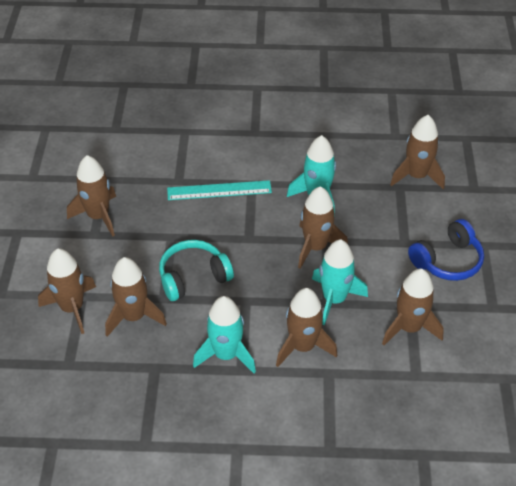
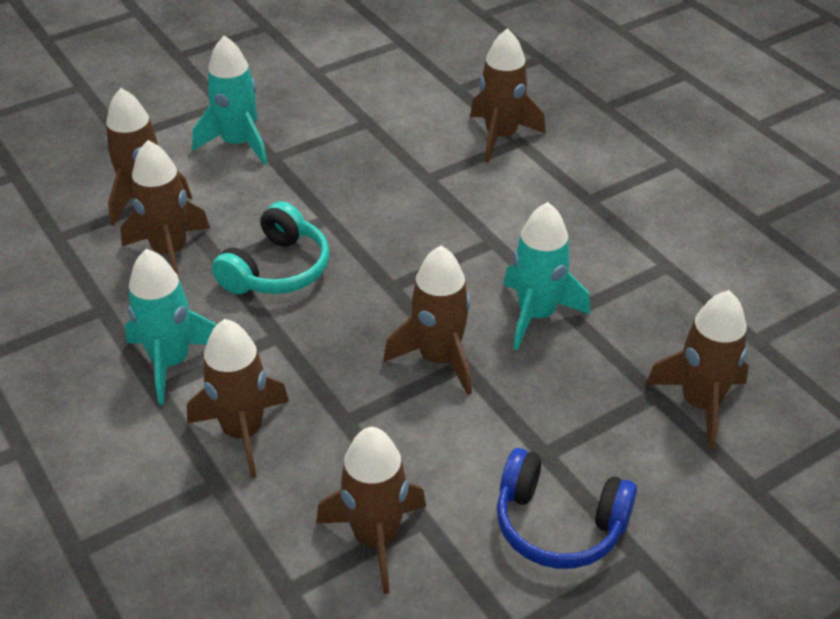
camera: 55 degrees right, 5 degrees down
brown rocket [67,155,116,237] -> brown rocket moved to [470,28,546,163]
turquoise headphones [159,240,234,301] -> turquoise headphones turned 90 degrees clockwise [212,201,330,294]
turquoise ruler [167,180,272,200] -> none
turquoise rocket [312,239,368,325] -> turquoise rocket moved to [192,36,268,165]

